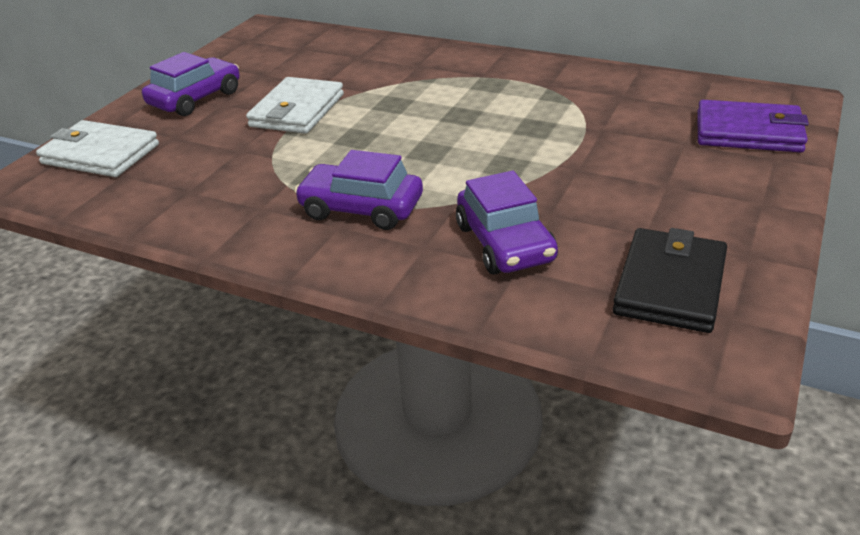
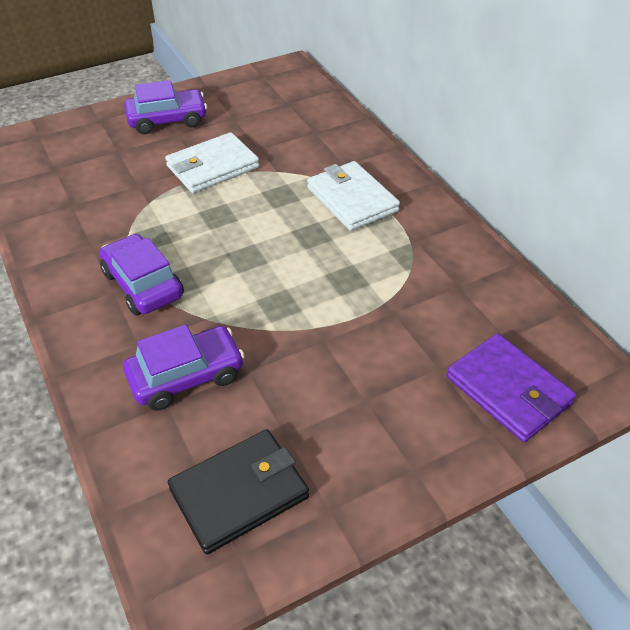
camera: 35 degrees right, 10 degrees up
white wallet [36,120,159,177] -> white wallet moved to [307,161,400,231]
purple car [456,170,558,275] -> purple car turned 135 degrees counterclockwise [123,325,244,410]

